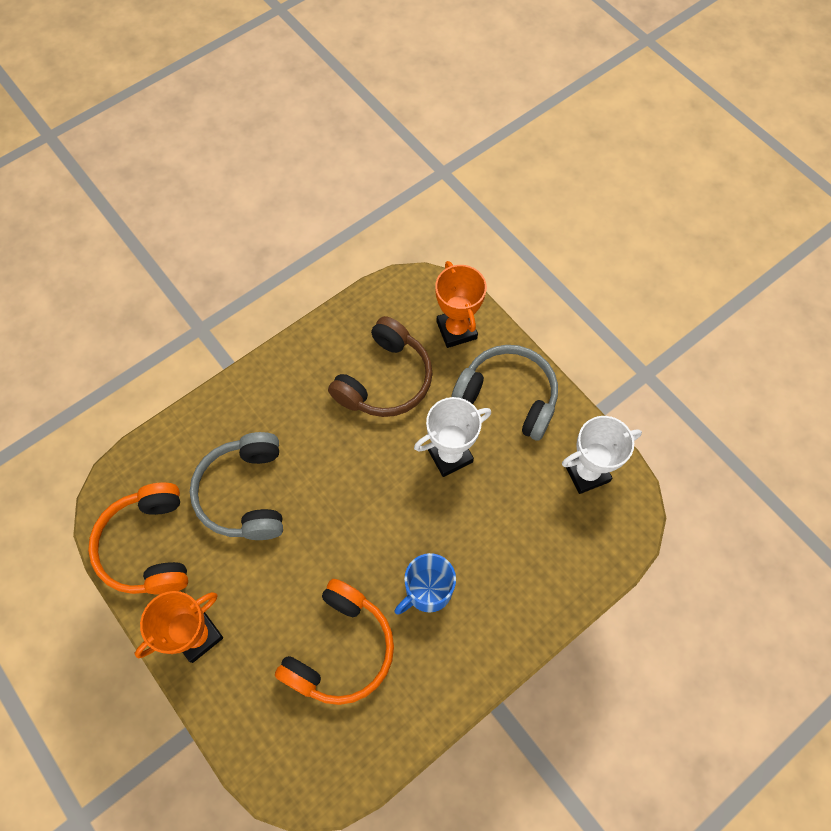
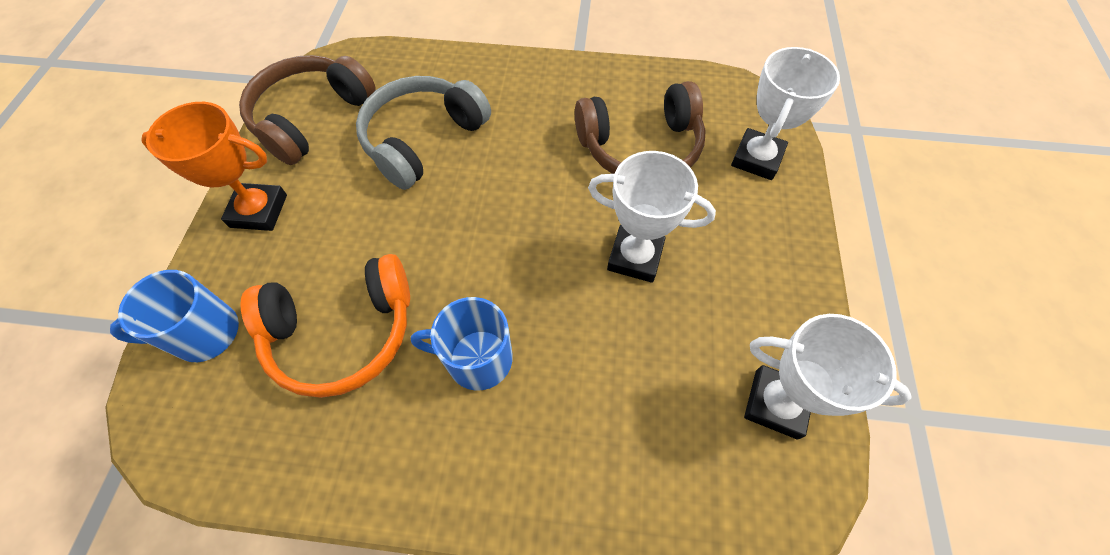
camera: 45 degrees right, 5 degrees down
orange headphones [88,482,188,594] -> brown headphones [239,55,376,165]
orange trophy [435,261,487,348] -> white trophy [731,47,840,180]
grey headphones [452,345,558,441] -> none
none -> blue mug [110,270,239,362]

